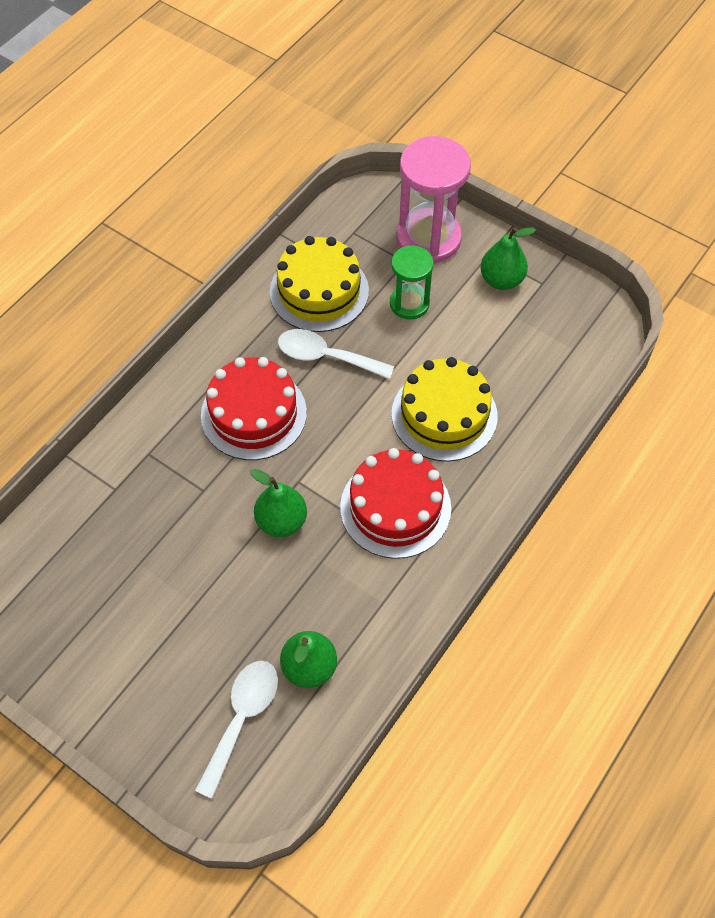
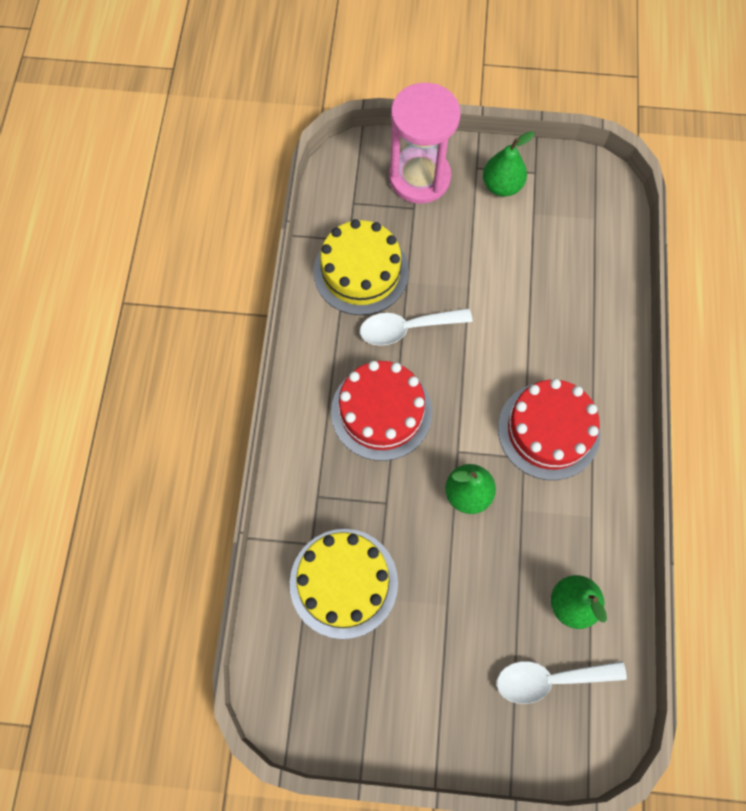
camera: 30 degrees left, 10 degrees up
white spoon [195,661,278,799] -> white spoon turned 90 degrees counterclockwise [496,661,627,704]
green hourglass [390,245,434,320] -> none
yellow cake [392,357,497,461] -> yellow cake moved to [290,529,398,639]

